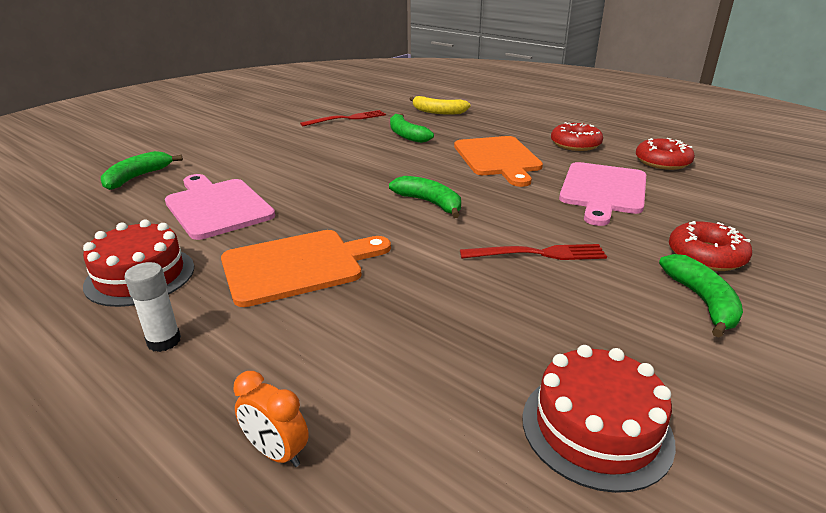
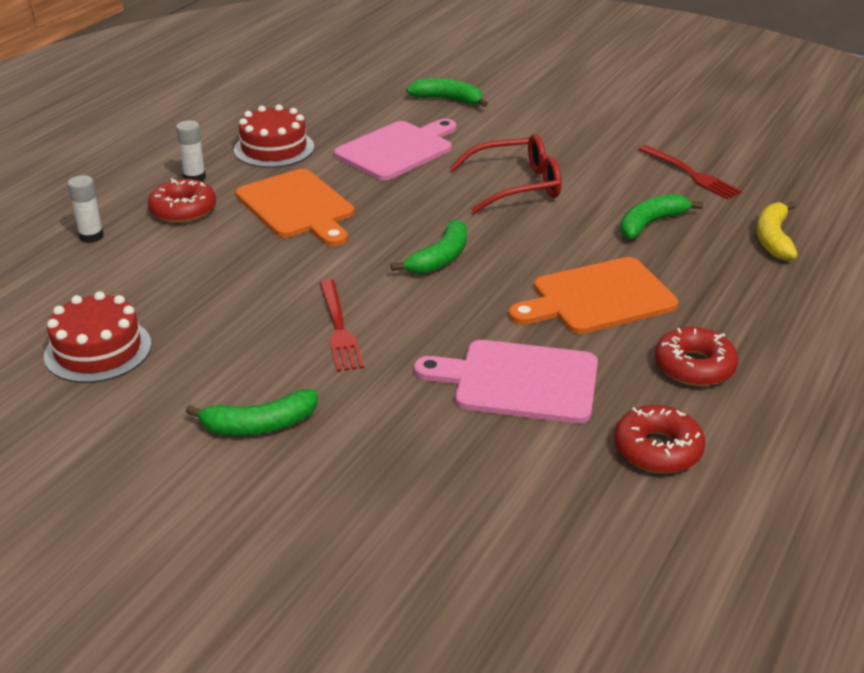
camera: 80 degrees right, 5 degrees up
orange clock [233,371,309,467] -> white glue stick [67,175,104,243]
red donut [669,221,752,271] -> red donut moved to [148,178,216,223]
none -> red glasses [449,134,561,214]

